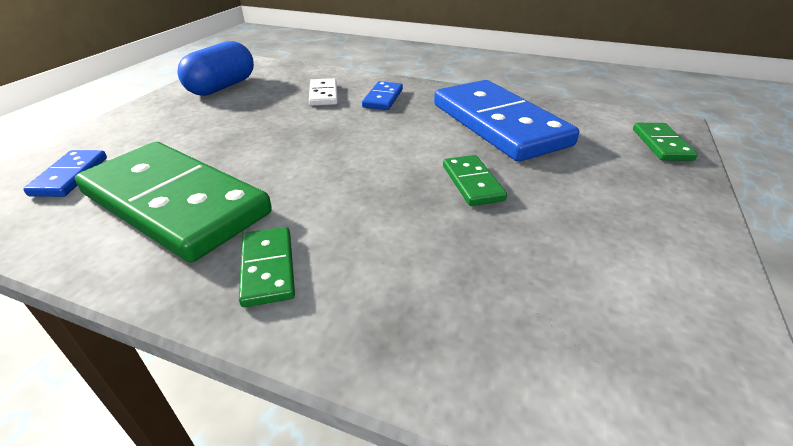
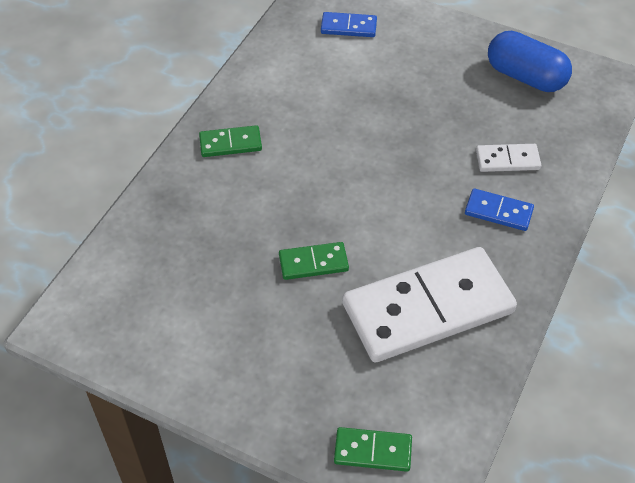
camera: 95 degrees right, 15 degrees up
green domino [75,142,272,262] -> none
blue domino [434,80,579,162] -> white domino [343,247,517,362]

